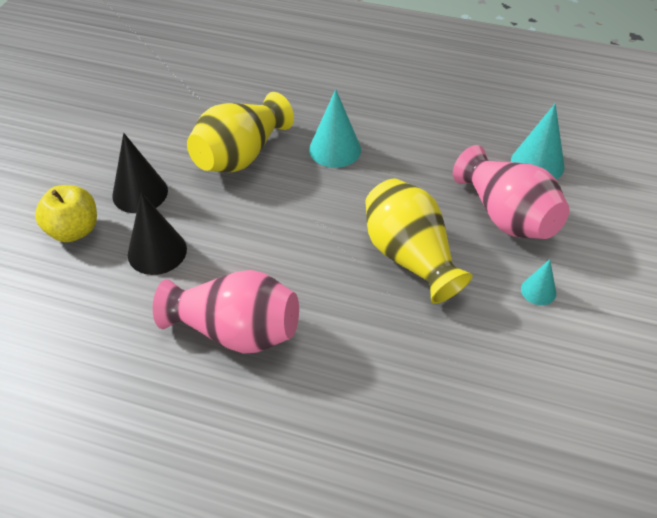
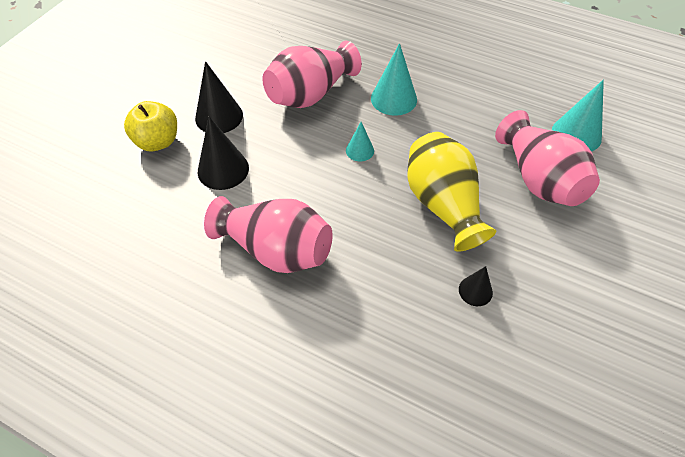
camera: 10 degrees right, 5 degrees up
yellow vase [187,92,294,172] -> pink vase [262,41,362,108]
turquoise cone [521,259,556,305] -> turquoise cone moved to [346,122,374,162]
none -> black cone [459,266,493,306]

